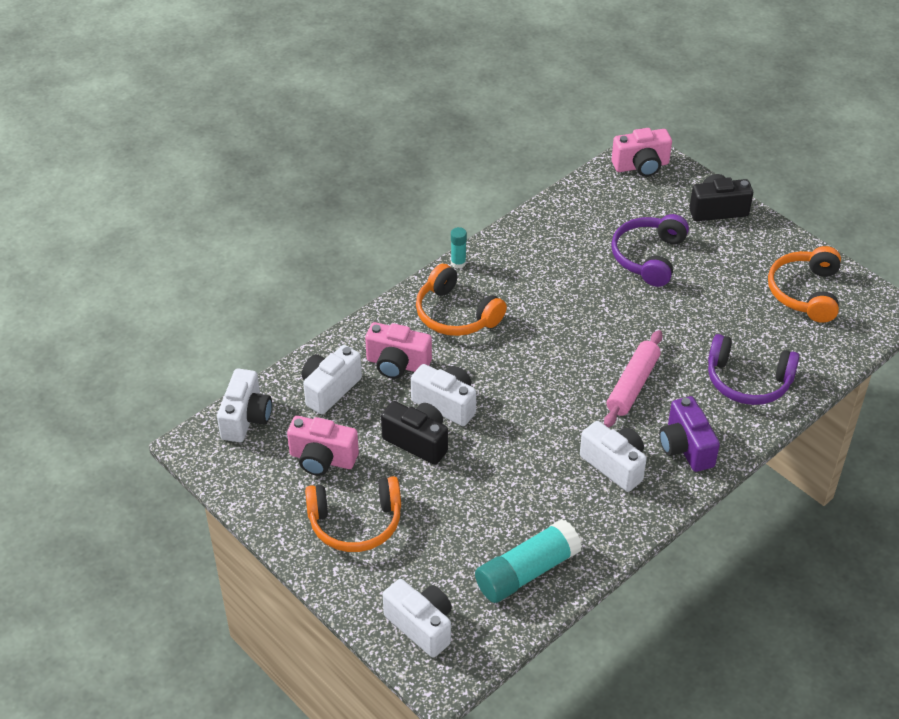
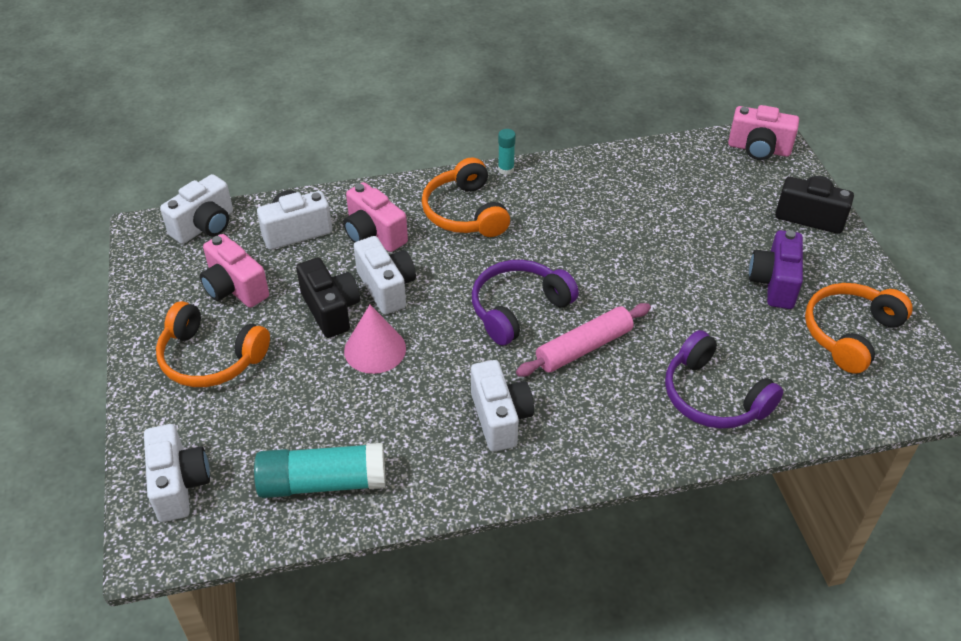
camera: 30 degrees right, 0 degrees up
purple headphones [611,214,689,287] -> purple headphones moved to [472,260,579,345]
purple camera [659,396,720,472] -> purple camera moved to [749,230,803,309]
none -> pink cone [344,305,406,374]

